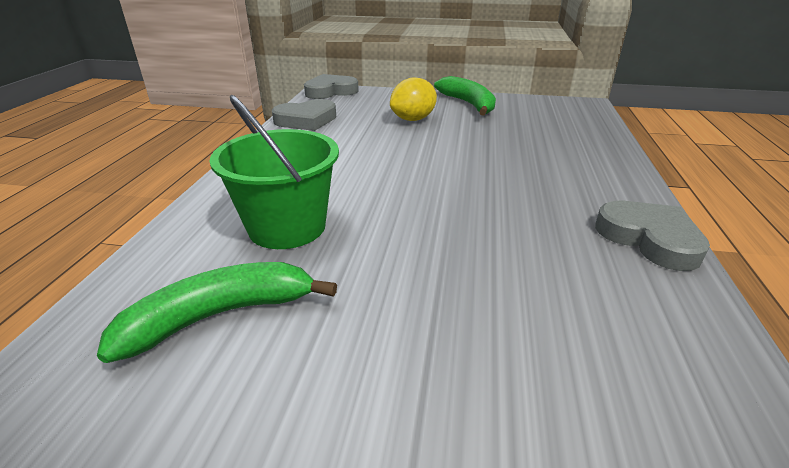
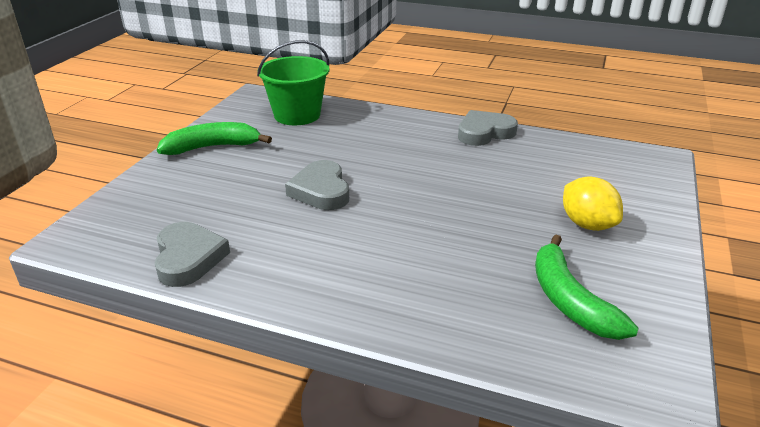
camera: 80 degrees left, 0 degrees up
green bucket [209,95,339,249] -> green bucket moved to [257,40,329,125]
grey heart [304,74,359,99] -> grey heart moved to [285,160,349,210]
yellow lemon [390,78,437,121] -> yellow lemon moved to [563,177,623,231]

